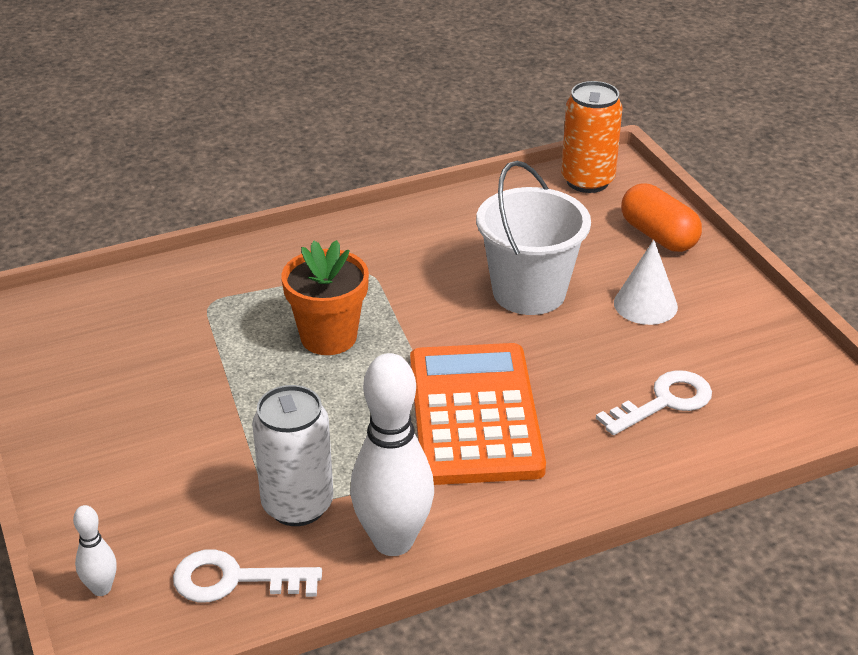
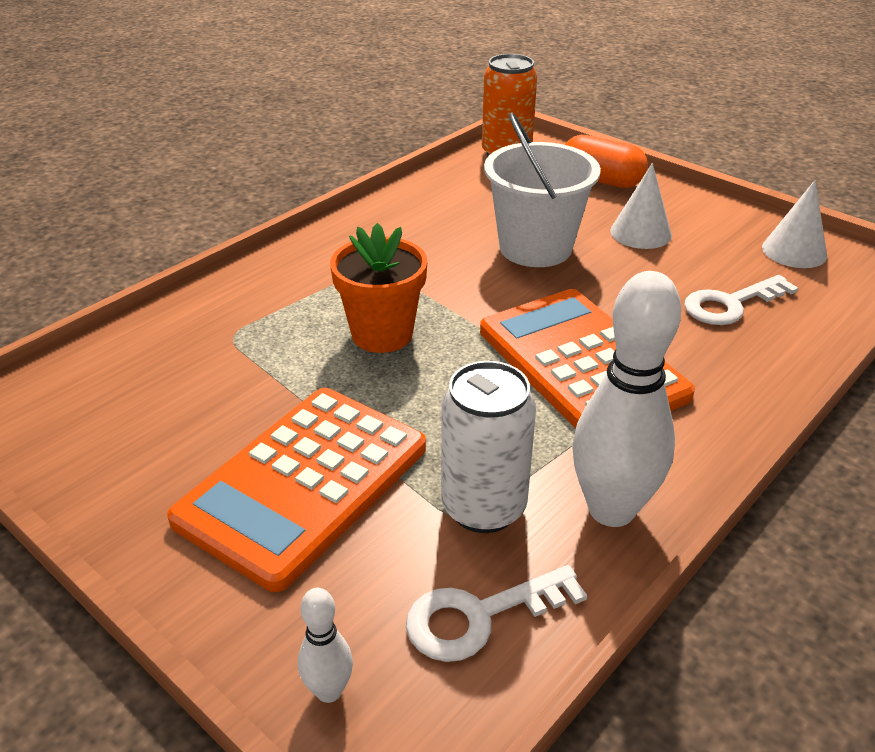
camera: 25 degrees left, 0 degrees up
white key [596,370,712,435] -> white key turned 150 degrees counterclockwise [684,275,798,325]
none -> orange calculator [167,388,426,592]
none -> white cone [762,180,827,268]

